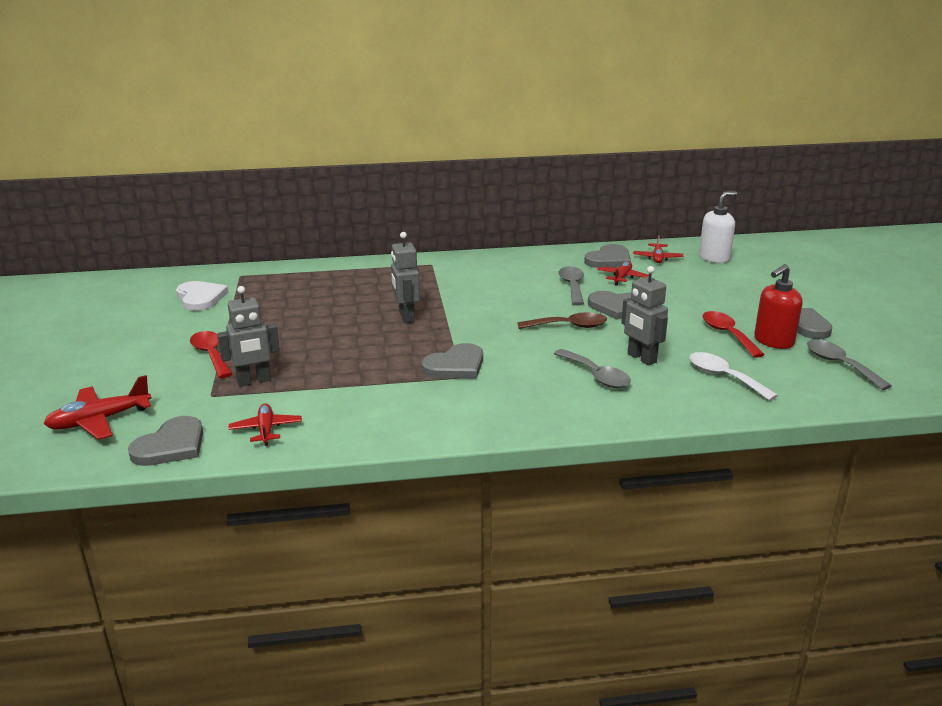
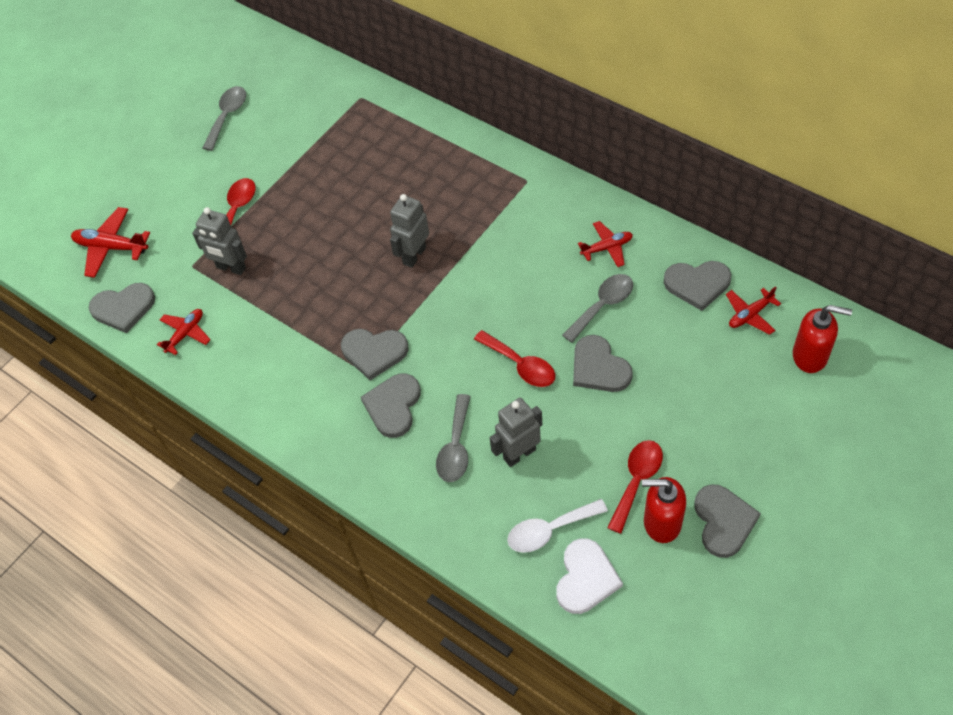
camera: 50 degrees right, 30 degrees up
white heart [176,281,228,311] -> white heart moved to [556,538,623,614]
brown spoon [517,312,607,329] -> red spoon [474,330,555,387]
red plane [597,261,649,285] -> red plane moved to [578,221,633,267]
grey robot [621,266,668,365] -> grey robot turned 45 degrees clockwise [490,398,542,467]
white spoon [689,352,778,401] -> white spoon turned 120 degrees counterclockwise [507,499,608,553]
white soap dispenser [699,191,737,263] -> red soap dispenser [793,305,852,373]
grey spoon [807,340,892,390] -> grey spoon moved to [202,86,246,151]
none -> grey heart [361,373,421,438]

